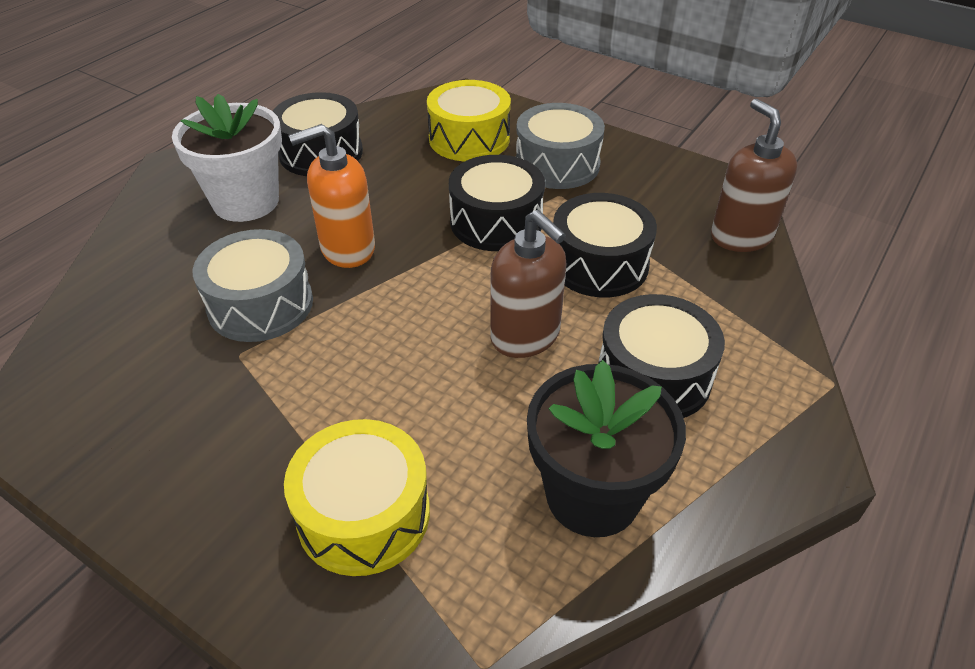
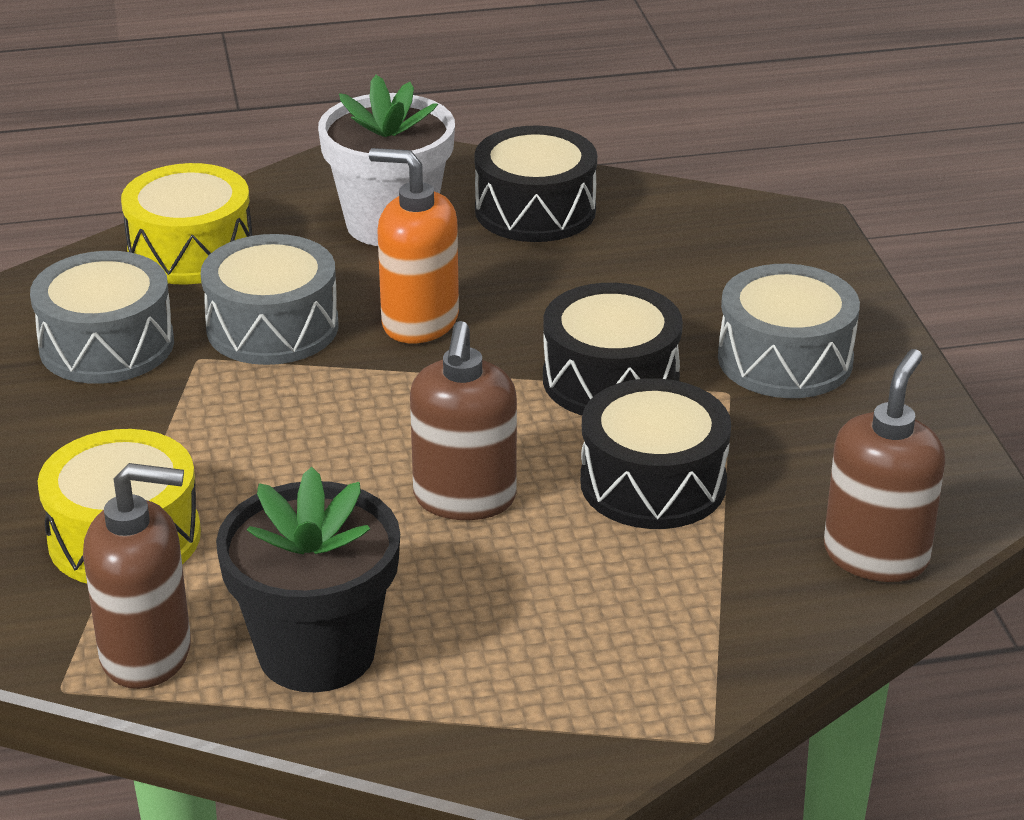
camera: 45 degrees right, 10 degrees down
yellow drum [427,80,511,161] -> yellow drum moved to [121,163,252,285]
black drum [598,294,725,418] -> none
none -> grey drum [30,251,174,384]
none -> brown soap dispenser [83,463,191,689]

